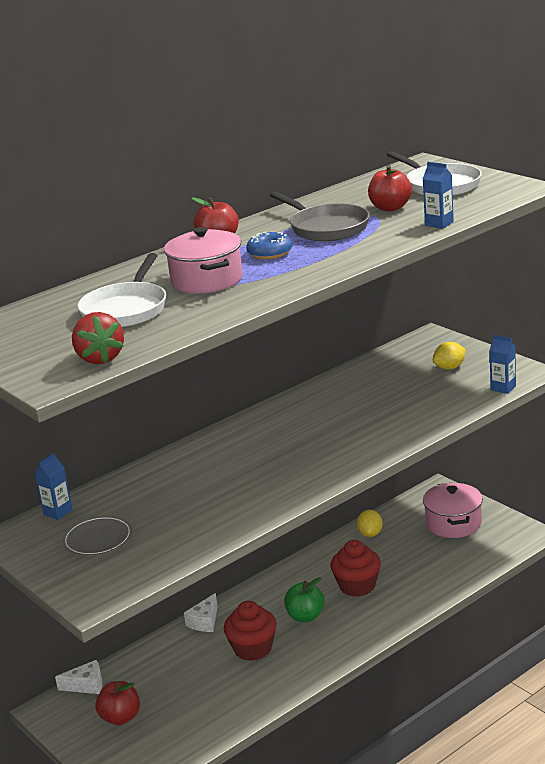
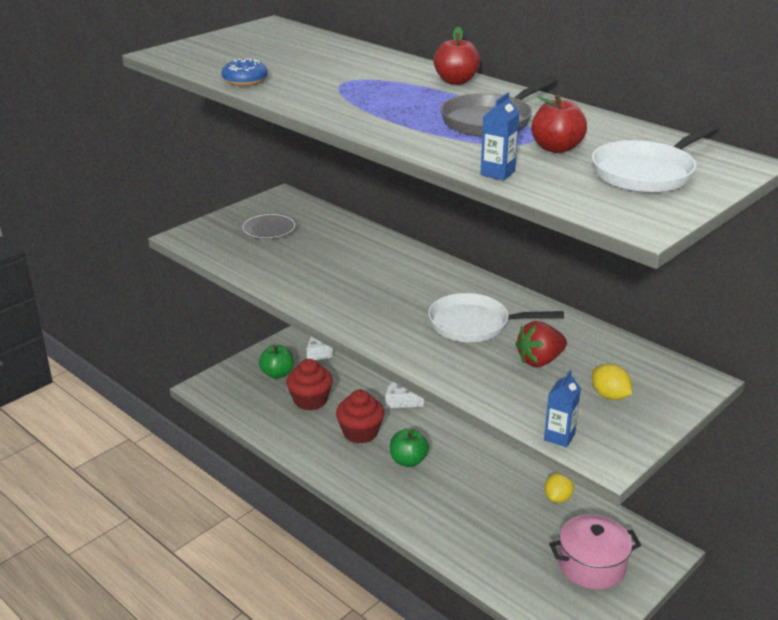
camera: 80 degrees right, 5 degrees up
blue carton [35,453,73,520] -> none
red strawberry [72,312,124,364] -> red strawberry moved to [515,321,567,367]
white pan [77,253,166,327] -> white pan moved to [428,293,564,342]
red apple [95,681,140,725] -> green apple [259,345,294,379]
pink pot [164,227,243,294] -> none
blue donut [246,232,292,260] -> blue donut moved to [221,59,268,86]
red cupcake [331,540,381,597] -> red cupcake moved to [286,359,333,411]
yellow lemon [357,510,383,537] -> yellow lemon turned 60 degrees counterclockwise [544,473,574,503]

